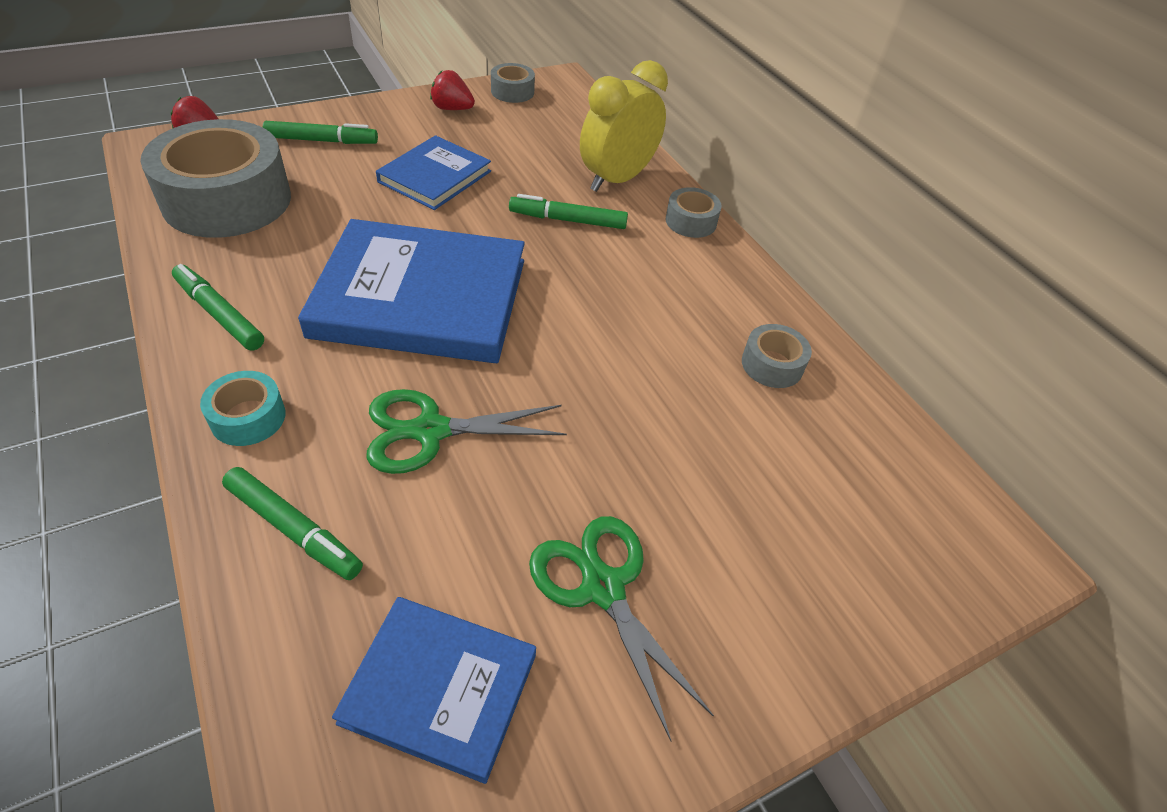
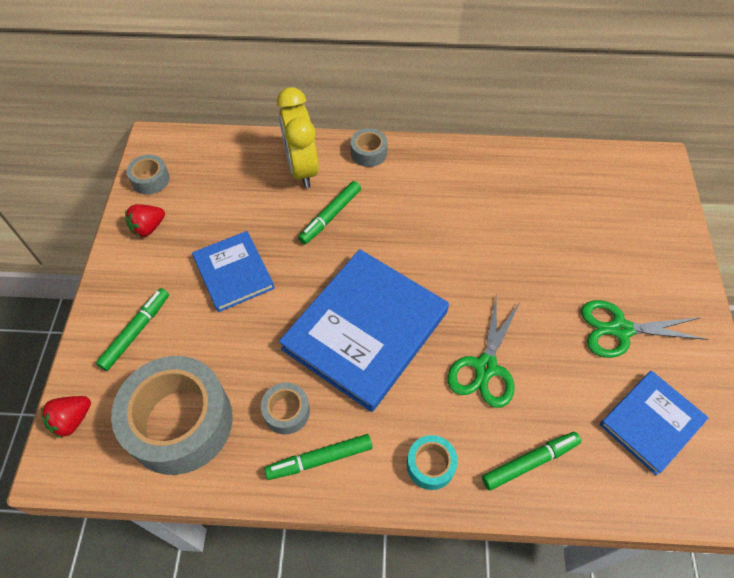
camera: 55 degrees left, 10 degrees up
grey tape [742,324,812,388] -> grey tape moved to [261,383,310,434]

